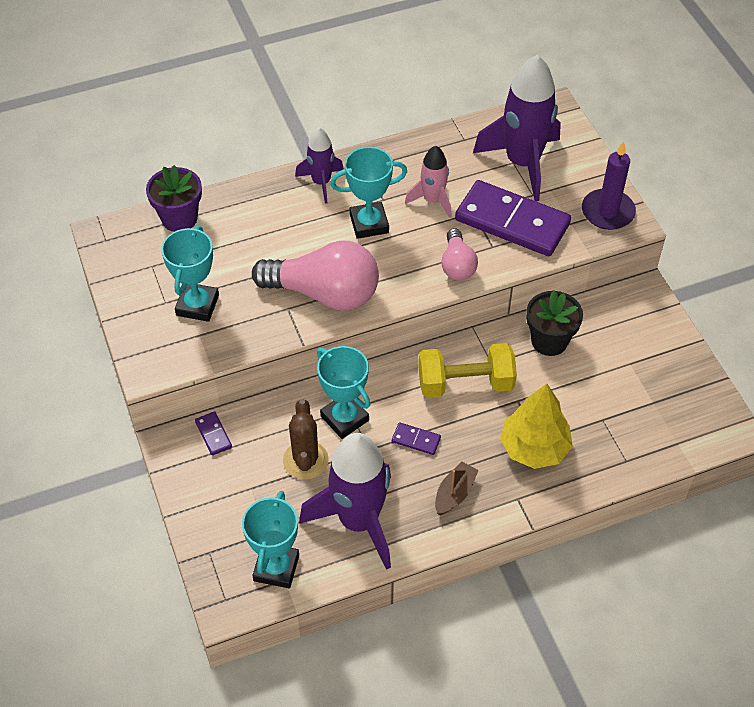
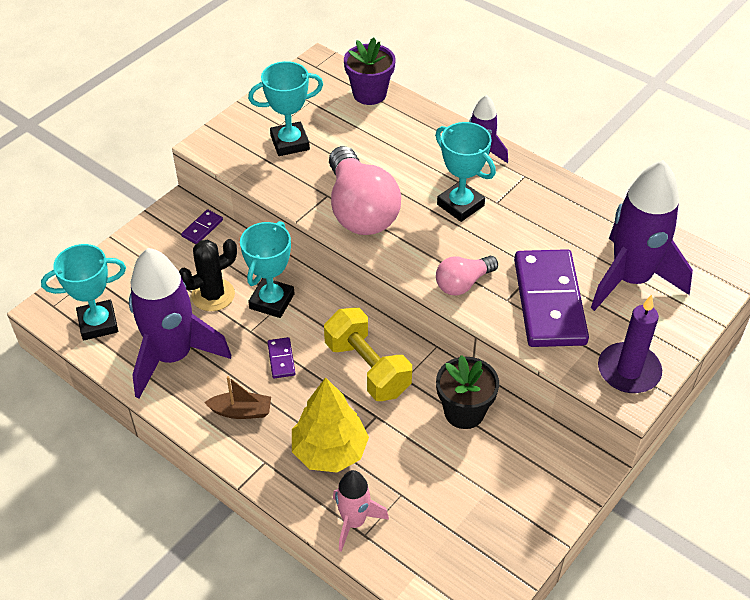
camera: 60 degrees right, 5 degrees down
brown cactus [283,399,329,480] -> black cactus [179,239,237,311]
pink rocket [405,146,452,218] -> pink rocket moved to [333,470,389,552]

